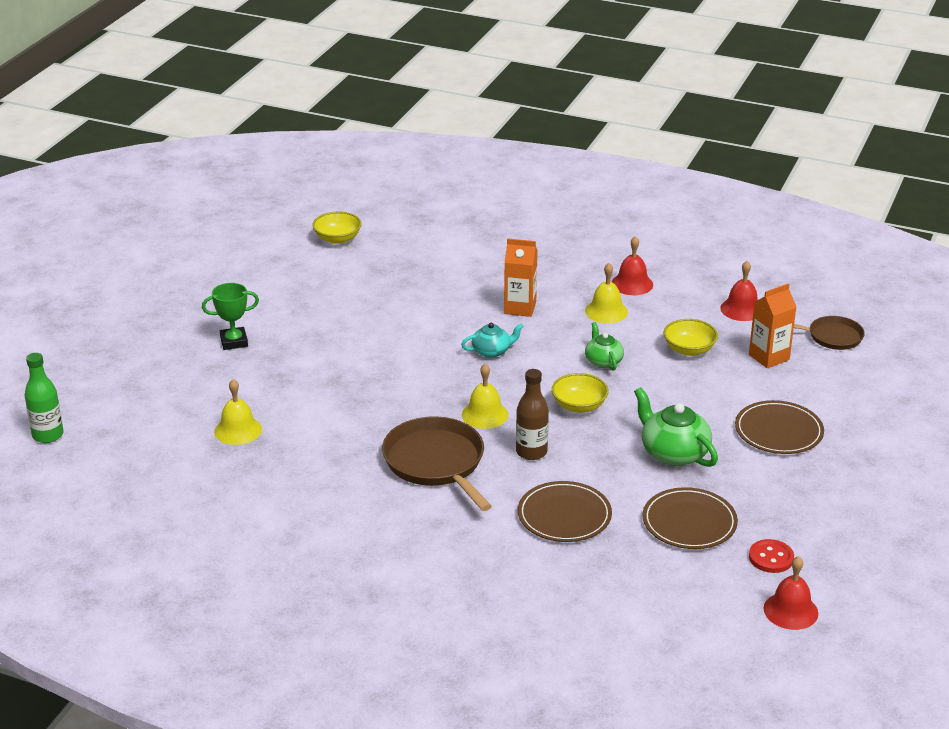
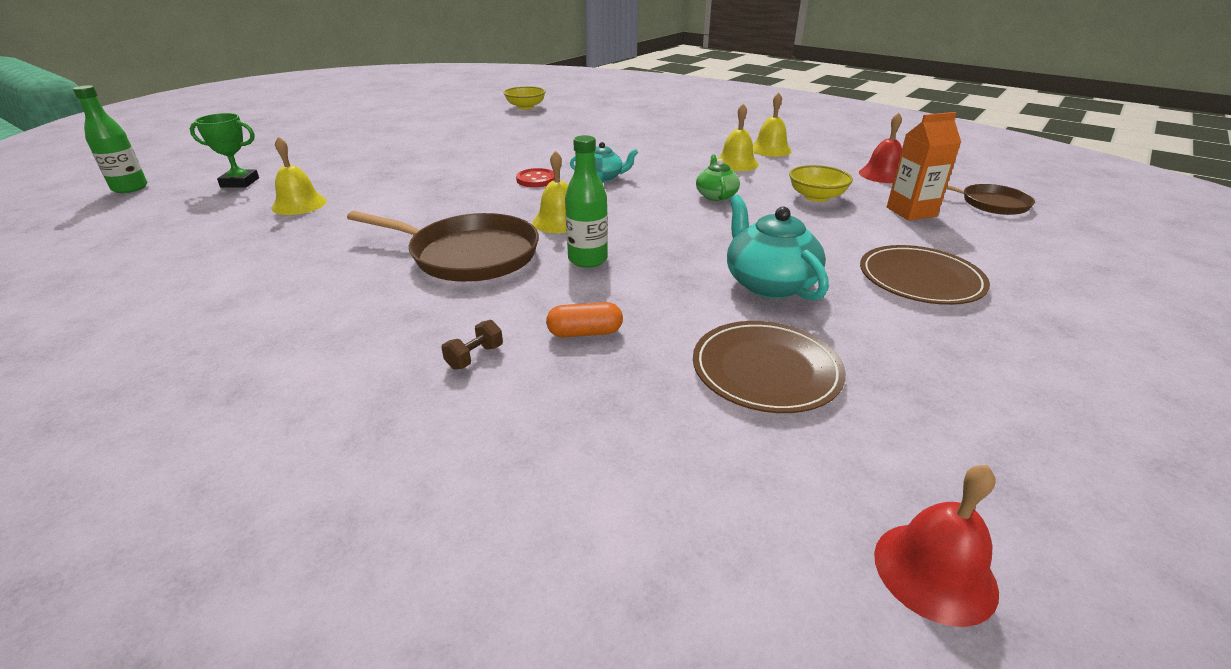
camera: 15 degrees right, 0 degrees up
green trophy [202,283,259,350] -> green trophy moved to [189,113,259,188]
brown pan [382,416,492,511] -> brown pan turned 120 degrees clockwise [347,211,539,282]
orange carton [504,238,538,317] -> none
brown bottle [516,369,549,460] -> green bottle [565,135,608,268]
brown plate [518,481,612,542] -> orange capsule [546,302,623,337]
yellow bowl [552,373,609,413] -> none
red bell [612,236,653,295] -> yellow bell [753,92,792,157]
green teapot [634,387,718,467] -> turquoise teapot [727,195,829,301]
red button [749,539,794,573] -> red button moved to [516,168,554,187]
none -> brown dumbbell [441,320,503,370]

